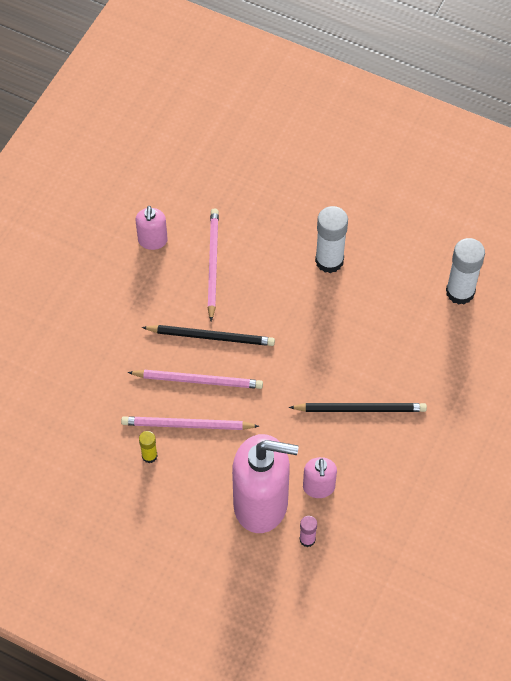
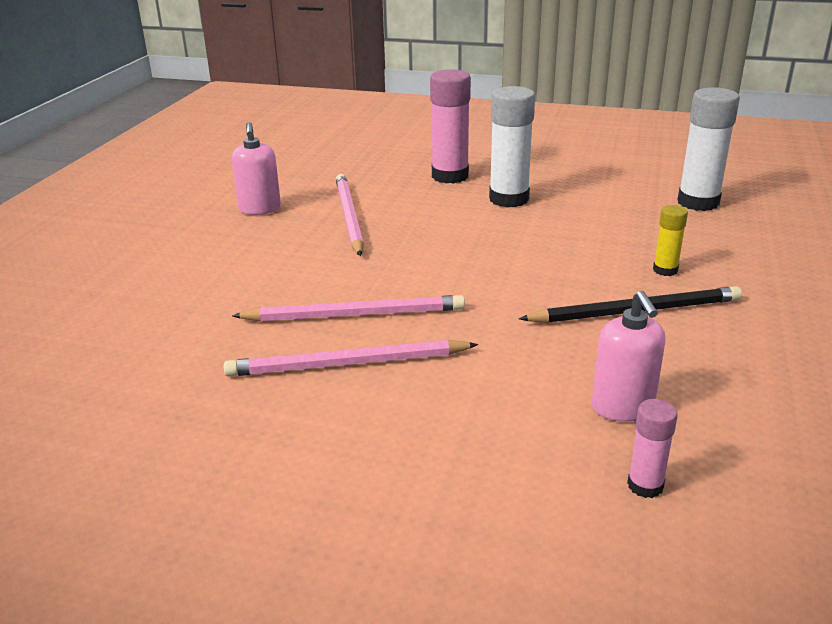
camera: 10 degrees left, 30 degrees down
yellow glue stick [139,431,158,463] -> yellow glue stick moved to [653,205,688,276]
black pencil [142,325,275,346] -> none
pink soap dispenser [232,434,299,533] -> none
none -> pink glue stick [430,69,471,184]

